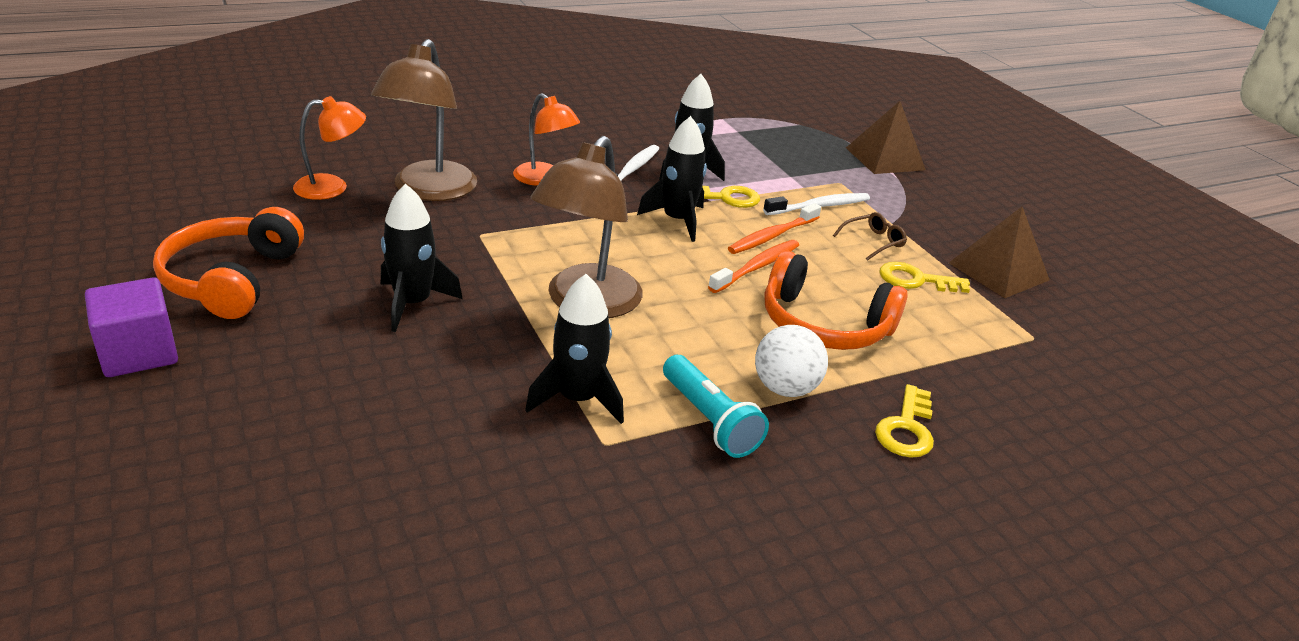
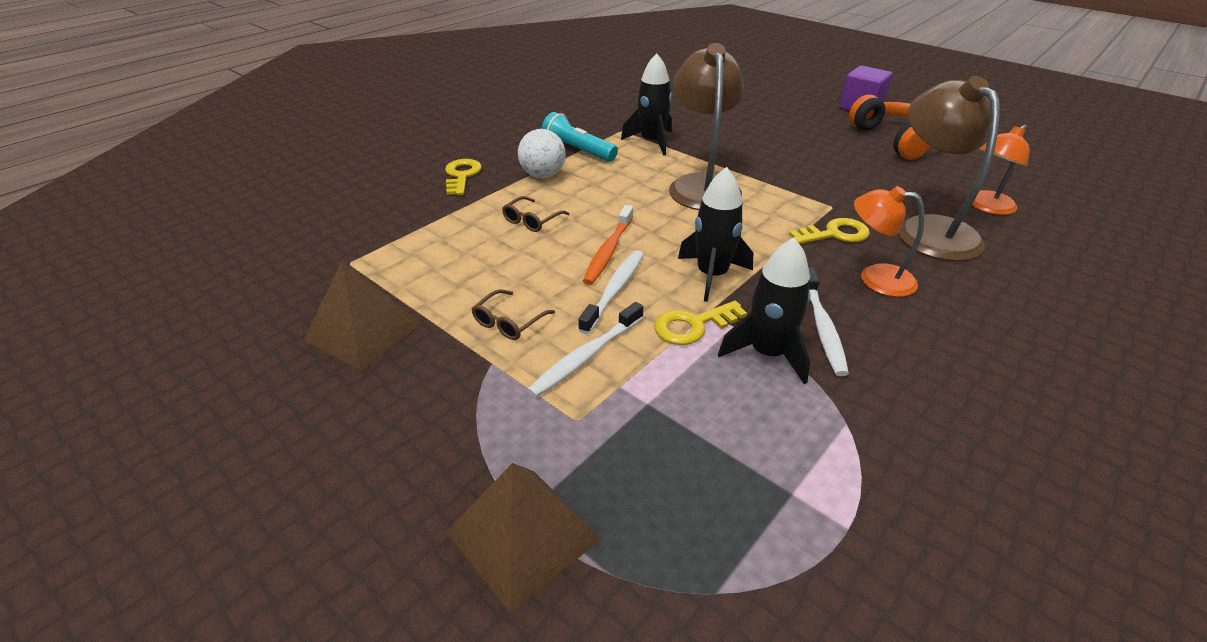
camera: 160 degrees right, 5 degrees up
black rocket [381,184,463,332] -> none
orange toothbrush [728,203,821,254] -> white toothbrush [578,250,644,334]
orange headphones [764,251,908,350] -> brown glasses [502,196,569,232]
yellow key [879,262,970,293] -> yellow key moved to [789,218,870,244]

